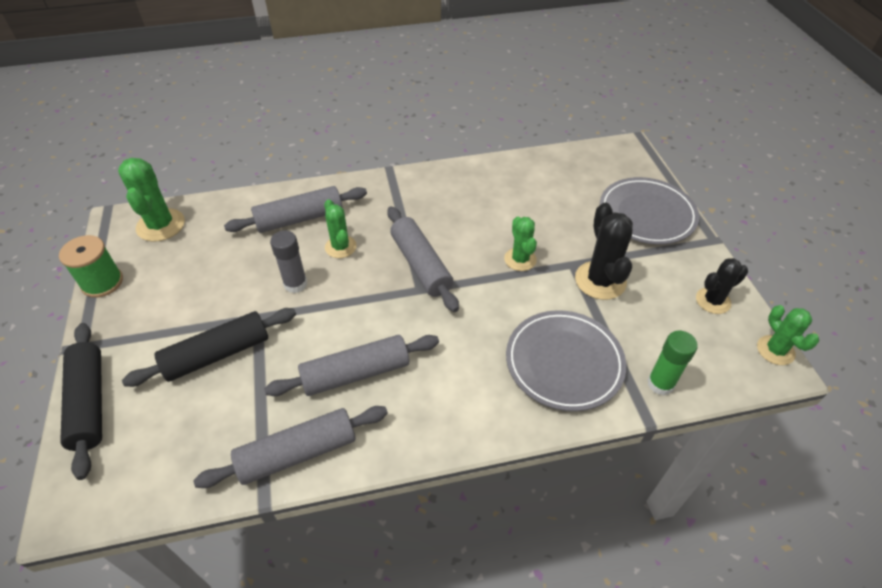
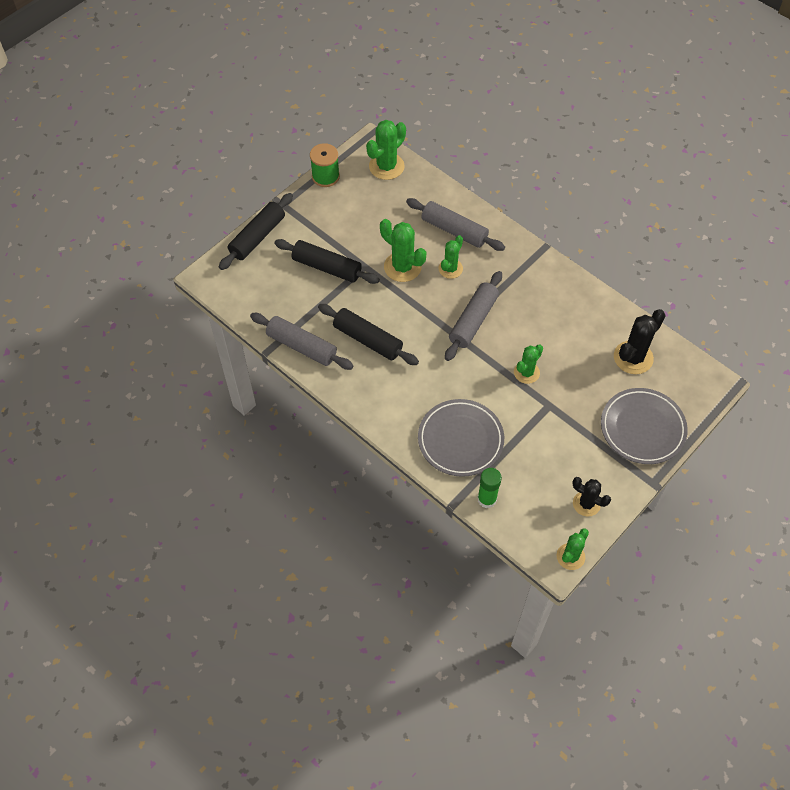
camera: 55 degrees right, 10 degrees up
grey rolling pin [264,335,439,396] -> black rolling pin [318,304,419,365]
grey glue stick [270,231,307,293] -> green cactus [380,219,426,282]
black cactus [575,202,633,300] -> black cactus moved to [614,309,666,374]

